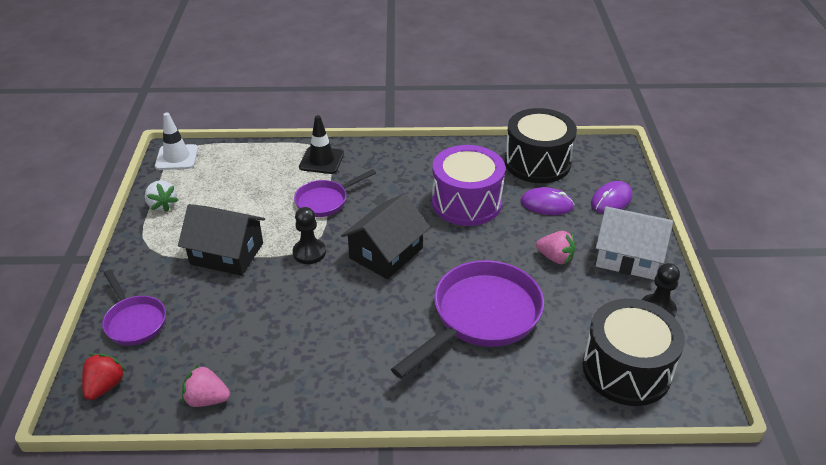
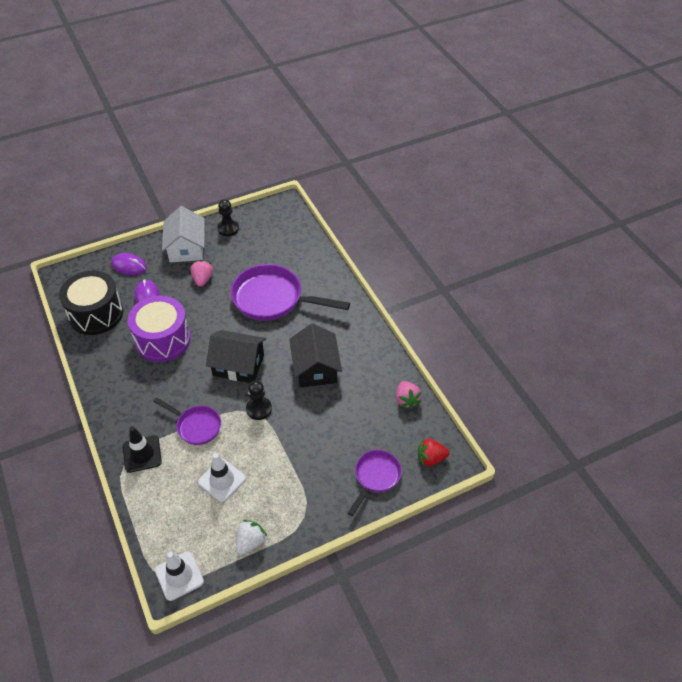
camera: 115 degrees left, 10 degrees up
black house [178,204,265,276] -> black house moved to [289,323,342,387]
black drum [582,298,685,406] -> none
none -> white traffic cone [198,453,246,502]

